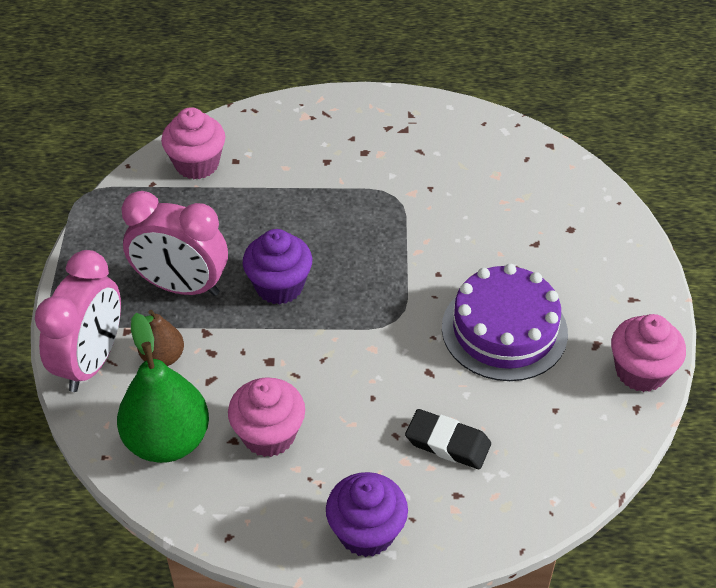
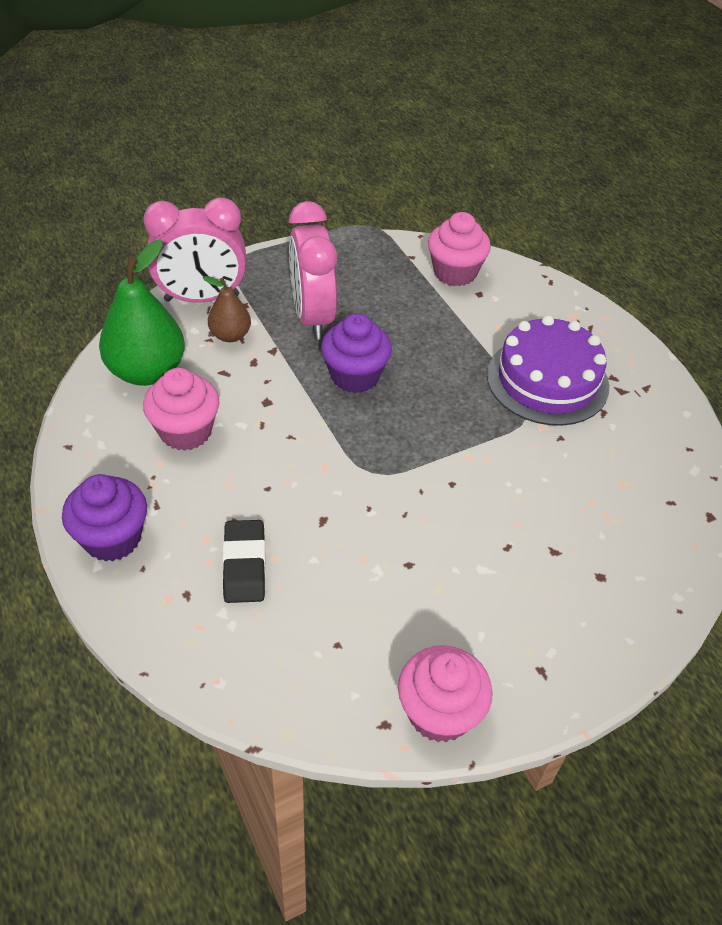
camera: 60 degrees right, 0 degrees up
purple cake [442,264,568,381] -> purple cake moved to [487,315,609,426]

